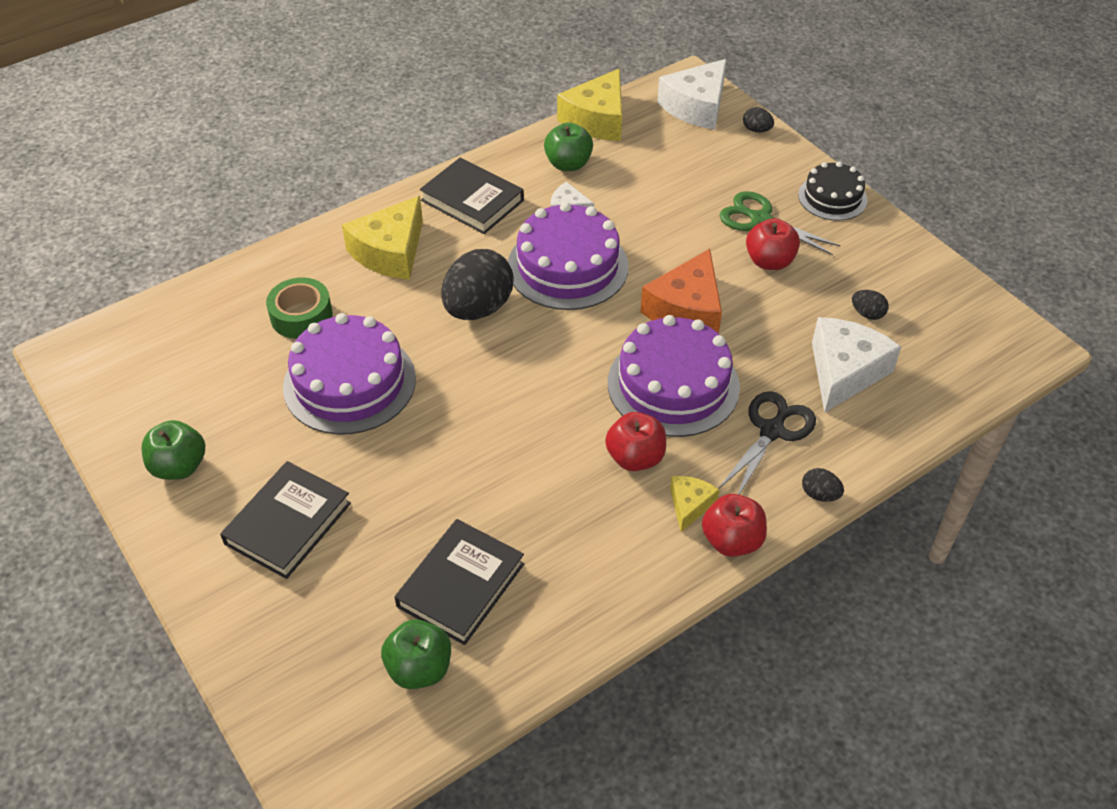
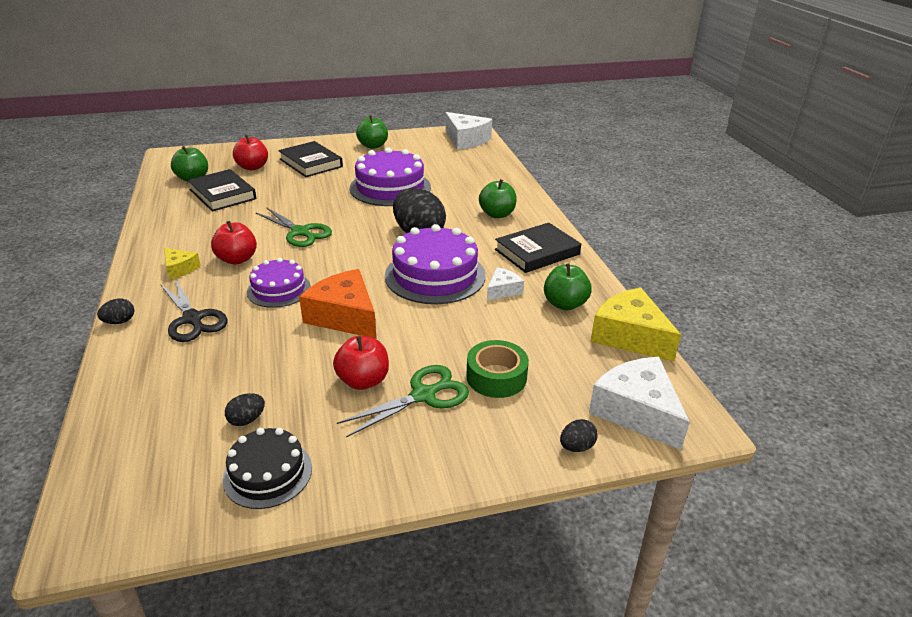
camera: 110 degrees right, 15 degrees down
green tape [266,277,333,339] -> green tape moved to [466,340,529,398]
yellow cheese [342,196,423,280] -> green apple [479,179,517,218]
purple cake [608,315,740,437] -> purple cake [247,258,310,308], size x0.60
red apple [702,494,767,557] -> red apple moved to [233,135,268,171]
black cake [798,162,867,221] -> black cake moved to [222,428,312,509]
white cheese [812,317,901,413] -> white cheese moved to [445,112,492,150]
none -> green scissors [256,207,332,247]

